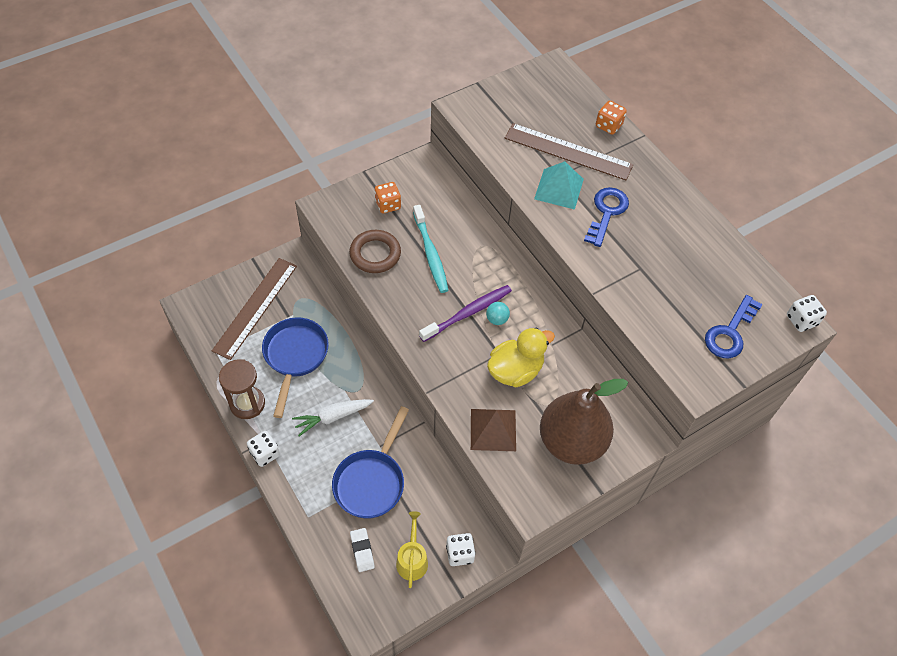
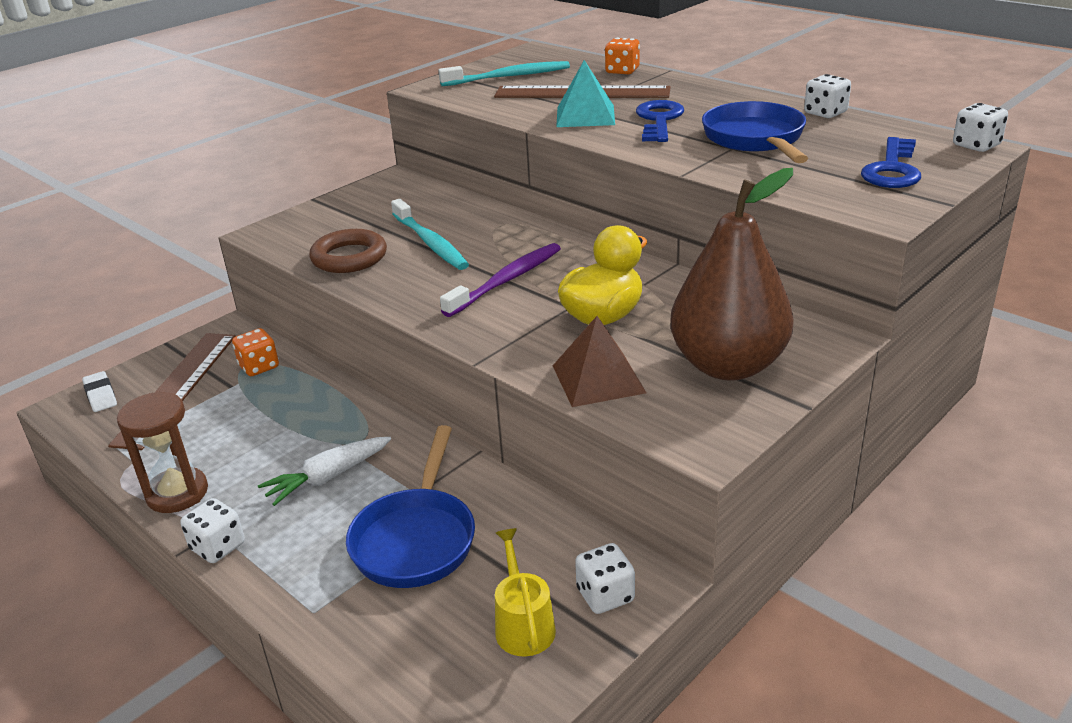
camera: 10 degrees left, 25 degrees down
blue pan [262,317,329,418] -> blue pan moved to [702,101,808,163]
white eraser [350,528,375,572] -> white eraser moved to [82,371,117,412]
orange dice [374,182,401,214] -> orange dice moved to [232,328,279,376]
turquoise ball [486,302,510,325] -> none
none -> turquoise toothbrush [438,61,570,86]
none -> white dice [804,74,851,118]

